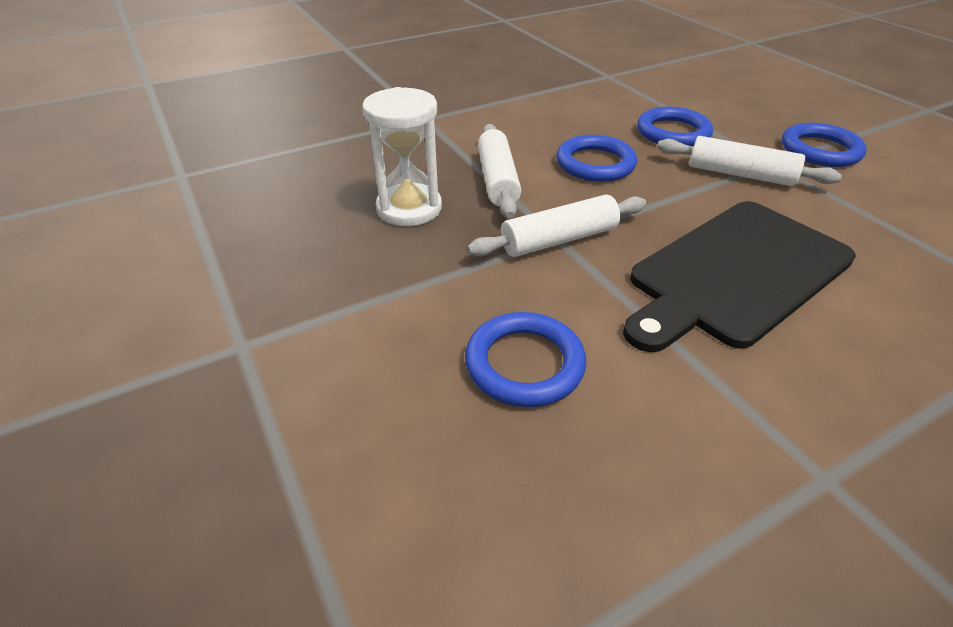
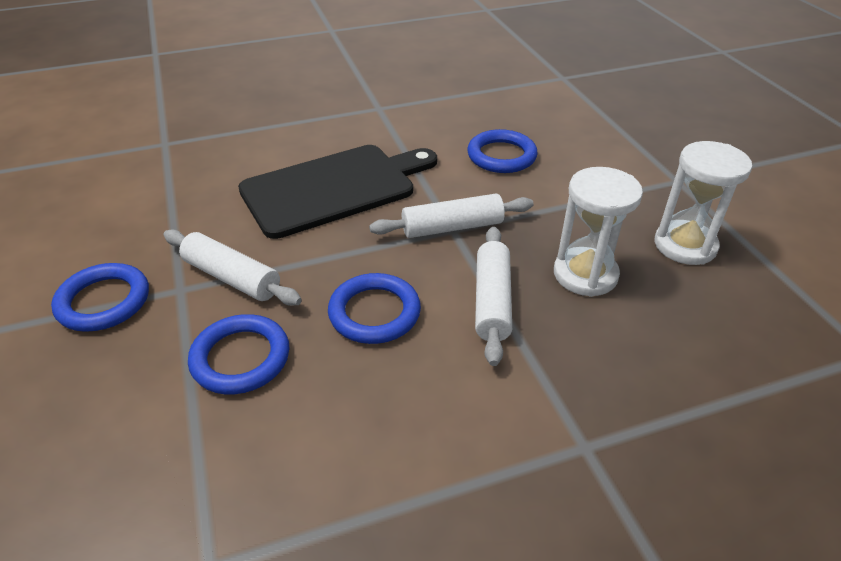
camera: 170 degrees left, 0 degrees up
none -> white hourglass [654,141,752,265]

